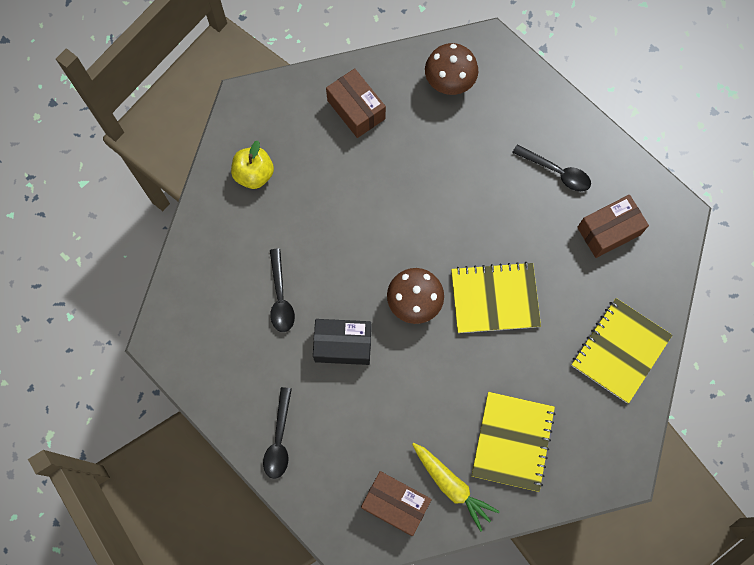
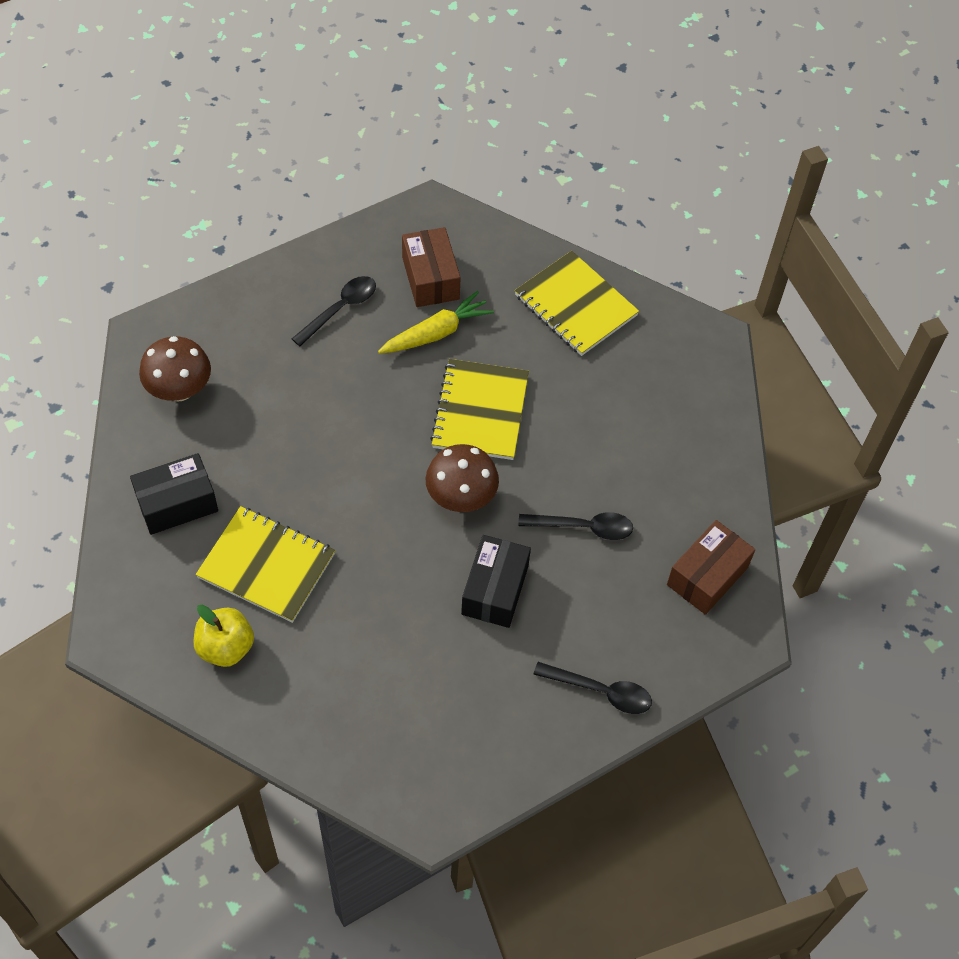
camera: 80 degrees left, 15 degrees down
black spoon [270,249,295,332] -> black spoon moved to [518,512,633,540]
brown box [326,68,386,138] -> black box [130,453,218,535]
yellow carrot [412,443,500,532] -> yellow carrot moved to [378,291,494,354]
yellow notebook [472,392,556,492] -> yellow notebook moved to [195,506,335,623]

